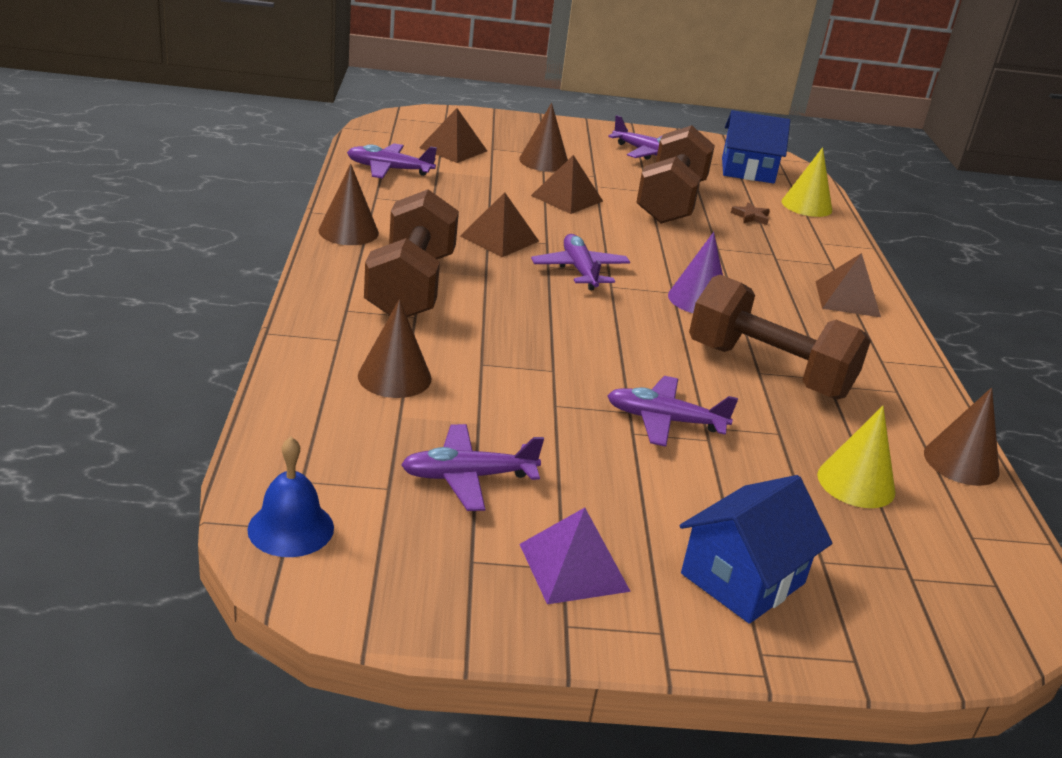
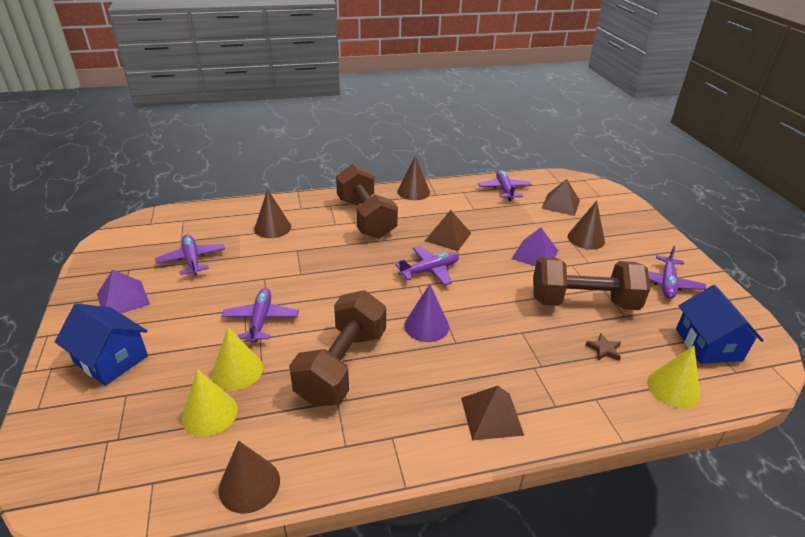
camera: 80 degrees right, 5 degrees up
blue bell [247,437,334,557] -> none
brown dumbbell [364,189,459,317] -> brown dumbbell turned 75 degrees clockwise [336,164,398,239]
brown pyramid [531,155,603,214] -> purple pyramid [512,227,558,266]
none -> yellow cone [212,327,263,390]

